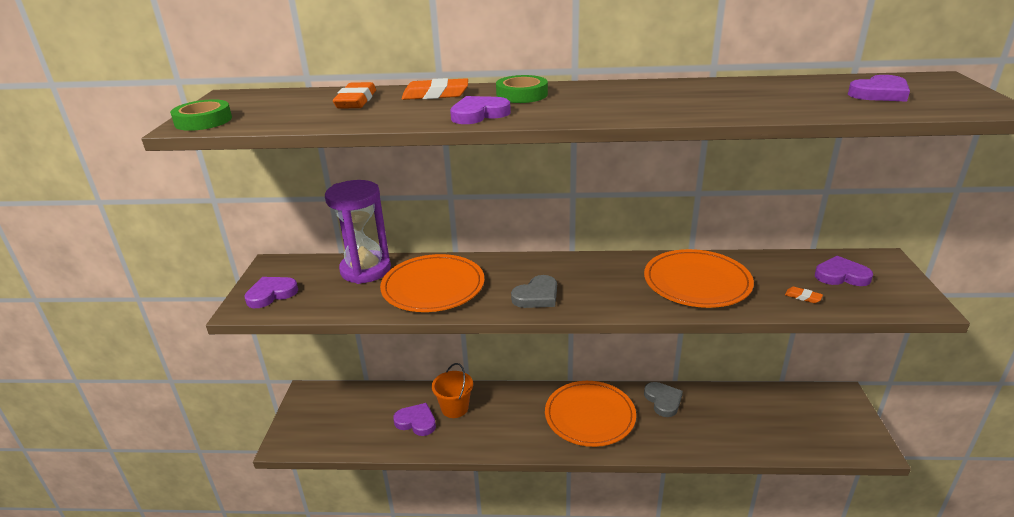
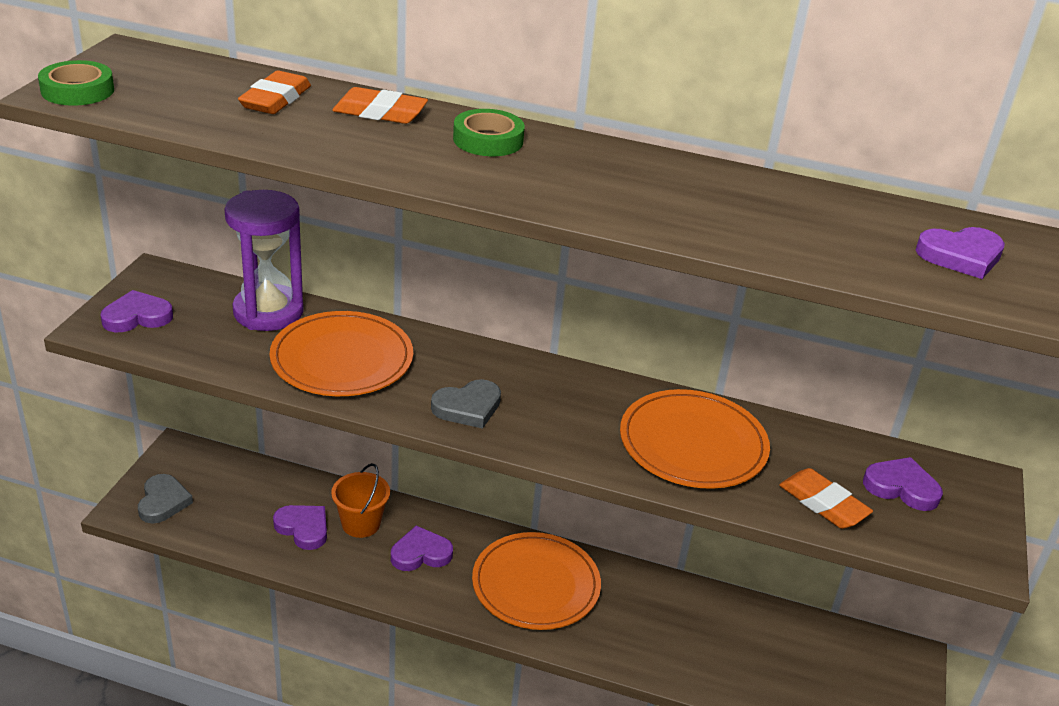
camera: 10 degrees right, 5 degrees up
purple heart [450,96,511,124] -> purple heart moved to [391,526,453,571]
grey heart [644,382,683,417] -> grey heart moved to [138,474,193,524]
orange eraser [785,287,823,303] -> orange eraser [779,468,873,529], size x1.92

